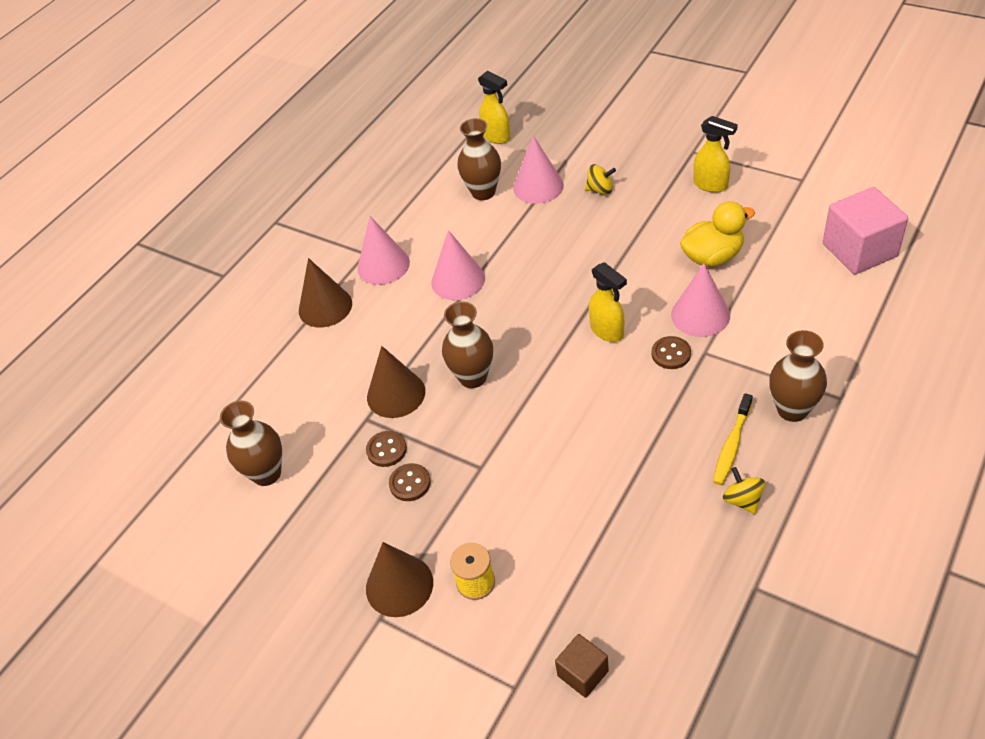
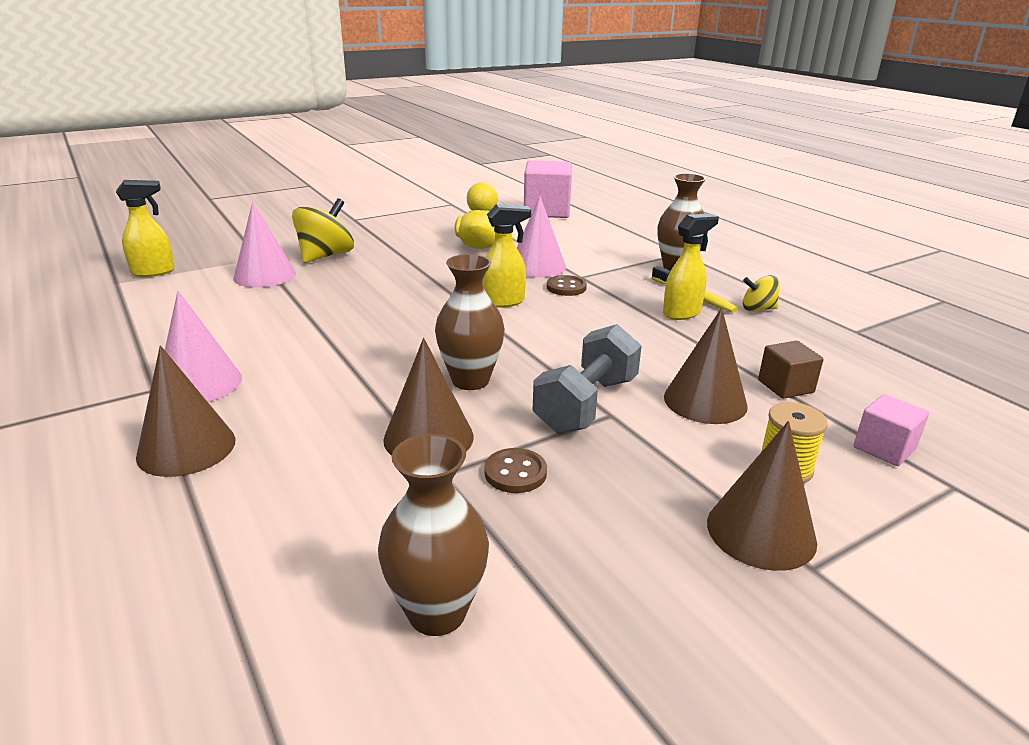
camera: 70 degrees left, 20 degrees down
brown button [389,463,431,501] -> none
pink cone [431,230,485,300] -> none
brown vase [457,118,501,200] -> none
brown cube [555,634,609,698] -> brown cube moved to [758,341,823,399]
yellow spinning top [585,164,616,195] -> yellow spinning top [292,198,354,263], size x1.77
yellow spray bottle [693,116,738,193] -> yellow spray bottle moved to [663,213,719,320]
none -> grey dumbbell [533,324,642,434]
none -> brown cone [664,308,748,424]
none -> pink cube [853,394,929,466]

